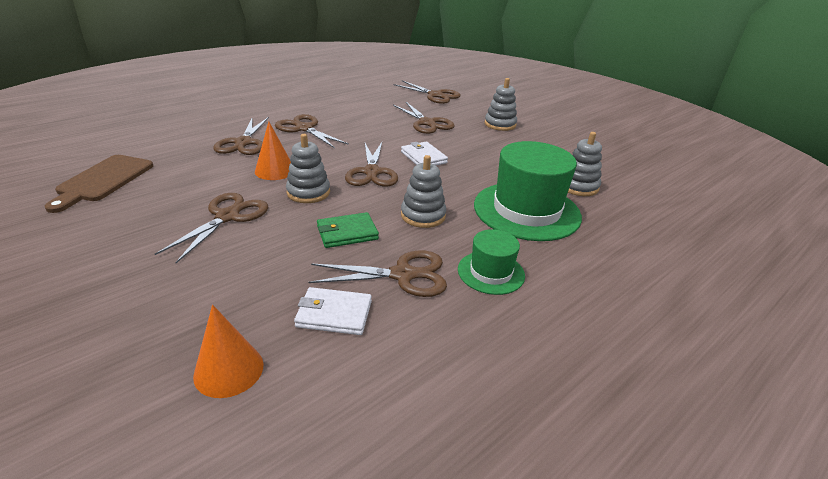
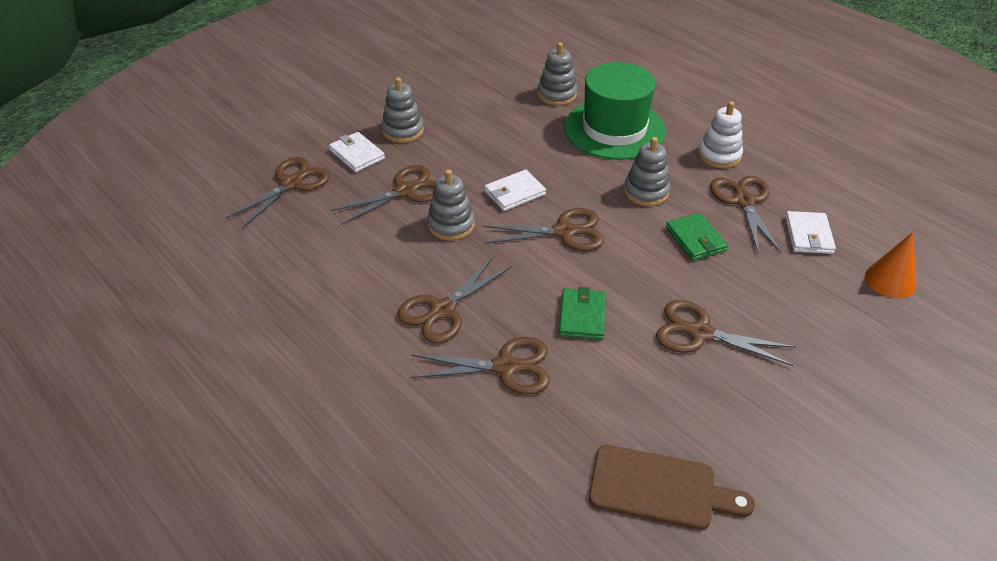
camera: 90 degrees left, 10 degrees up
orange cone [255,121,291,180] -> green wallet [559,287,606,340]
grey stacking toy [286,134,330,203] -> grey stacking toy moved to [427,169,475,240]
green hat [458,229,525,295] -> white stacking toy [698,101,743,168]
none -> white wallet [329,132,385,172]

